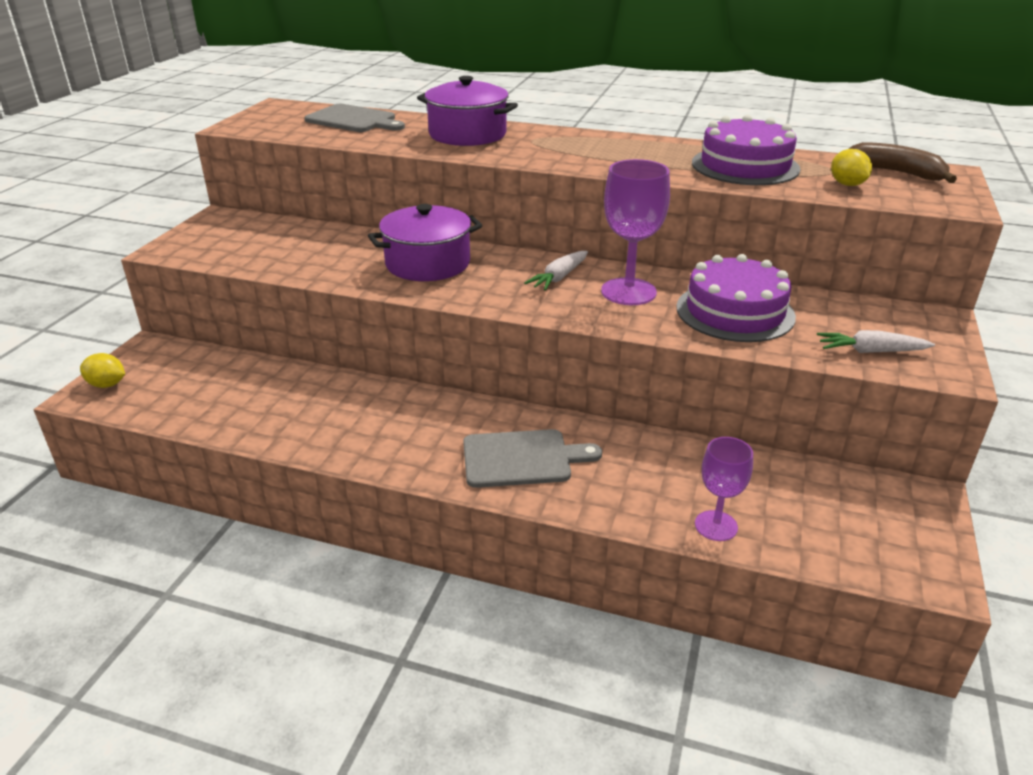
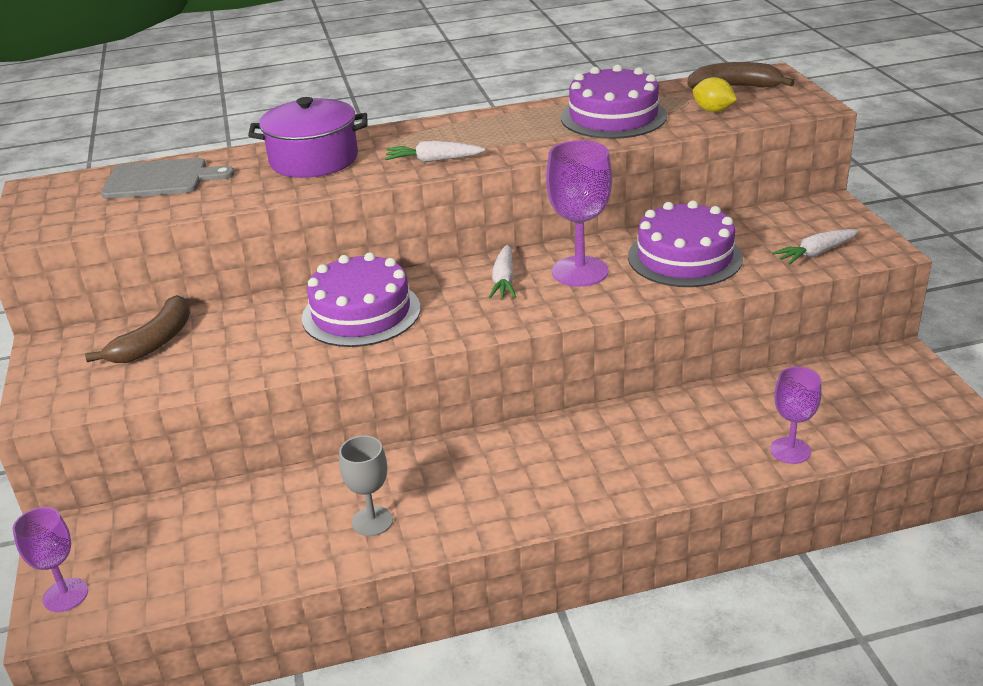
camera: 30 degrees left, 0 degrees up
yellow lemon [80,353,125,388] -> purple goblet [13,507,88,612]
purple pot [368,204,482,281] -> purple cake [302,252,421,347]
grey cutting board [463,429,602,488] -> none
none -> brown banana [85,295,190,363]
none -> grey goblet [339,436,393,536]
none -> white carrot [385,141,485,162]

